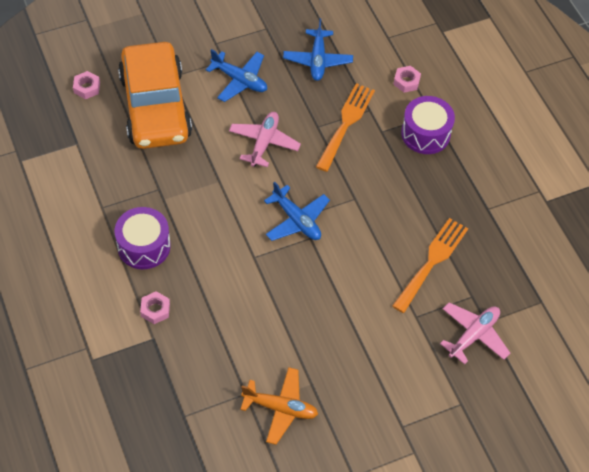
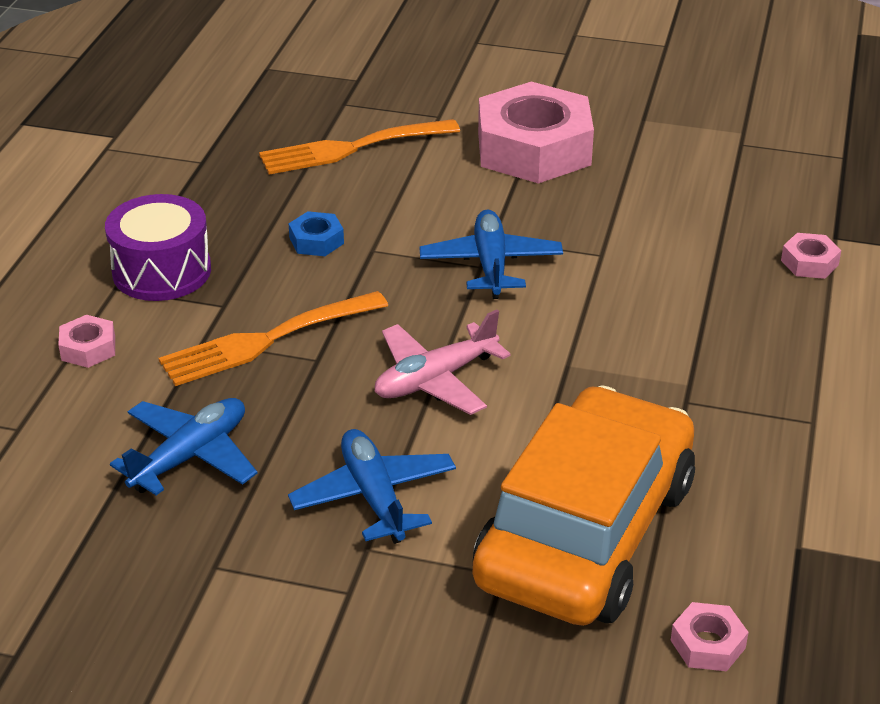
camera: 140 degrees left, 20 degrees down
purple drum [115,207,170,269] -> none
orange plane [240,367,318,445] -> none
pink plane [440,302,510,365] -> none
none -> blue nut [288,211,344,256]
none -> pink nut [478,81,594,184]

